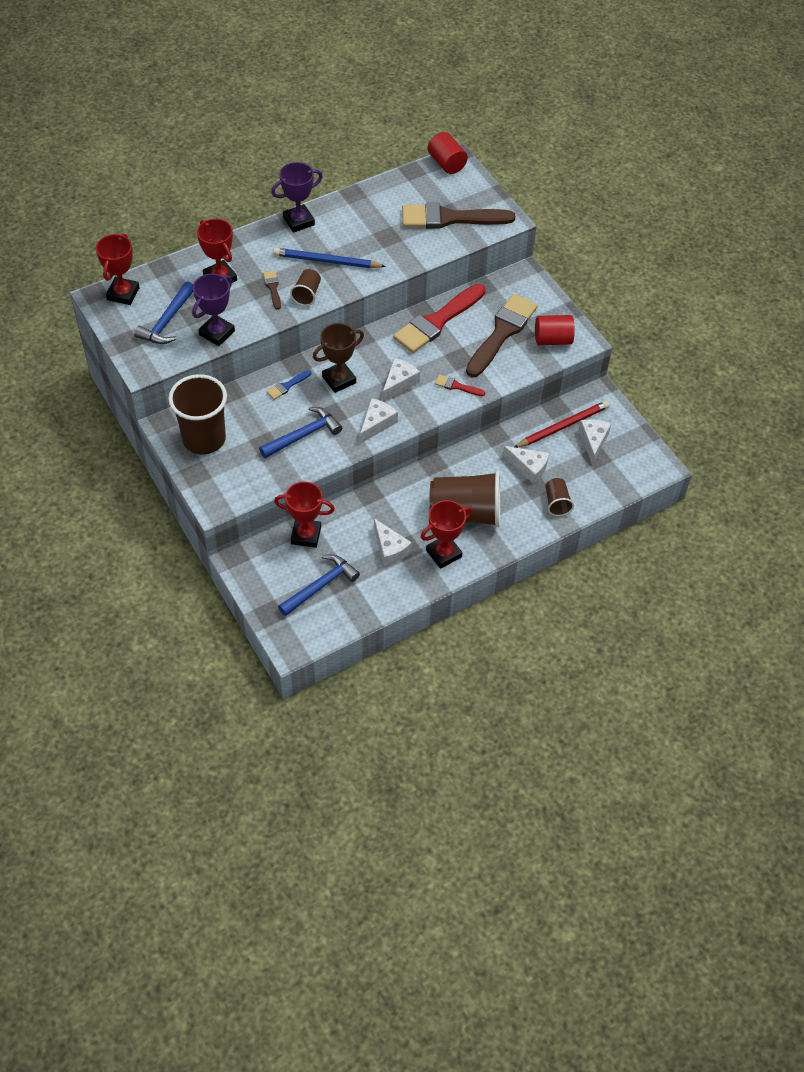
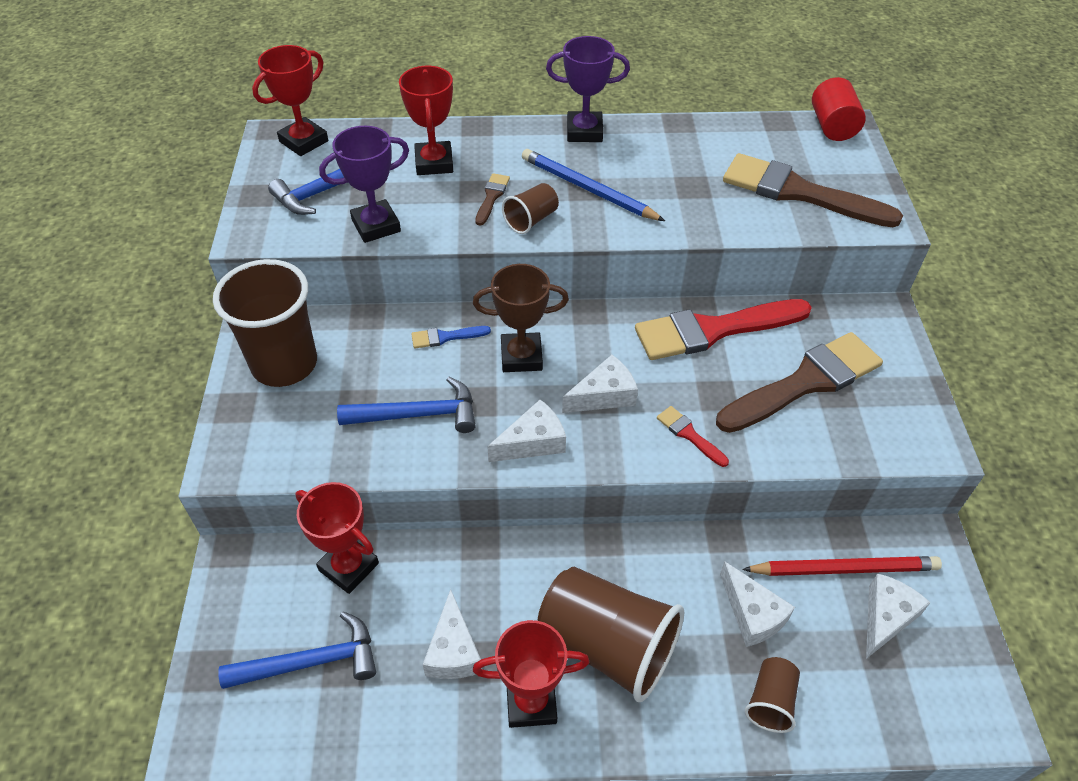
camera: 30 degrees right, 5 degrees down
red cylinder [535,315,575,345] -> none

